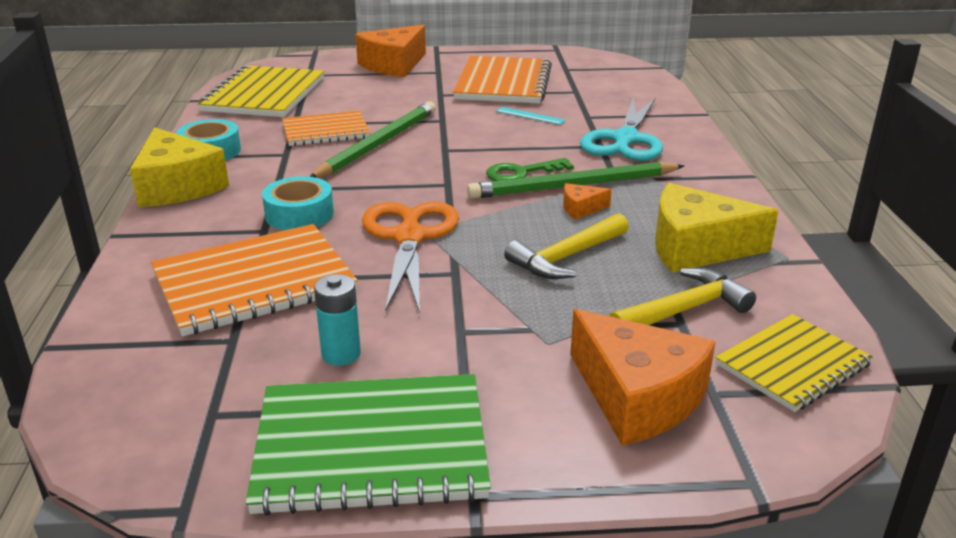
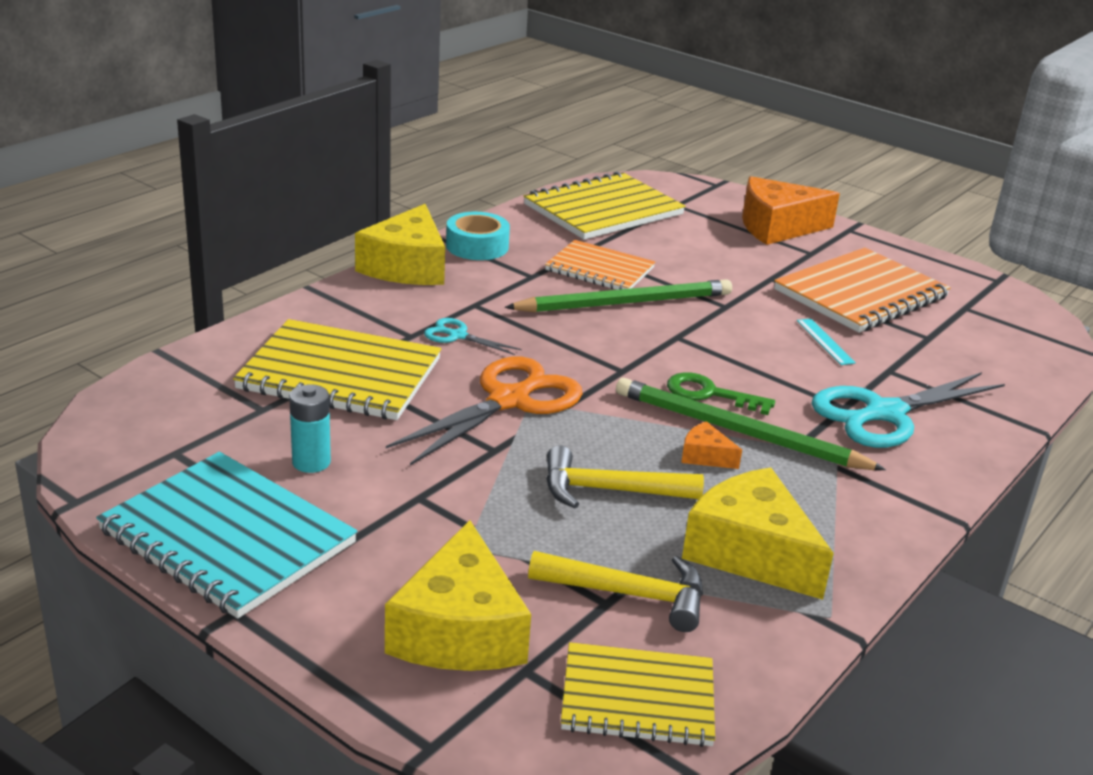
camera: 40 degrees right, 0 degrees up
orange notebook [151,224,358,336] -> yellow notebook [233,319,441,420]
green notebook [246,374,491,516] -> turquoise notebook [96,452,358,619]
turquoise tape [262,176,334,230] -> turquoise scissors [424,318,522,355]
orange cheese [570,309,716,446] -> yellow cheese [385,520,531,671]

